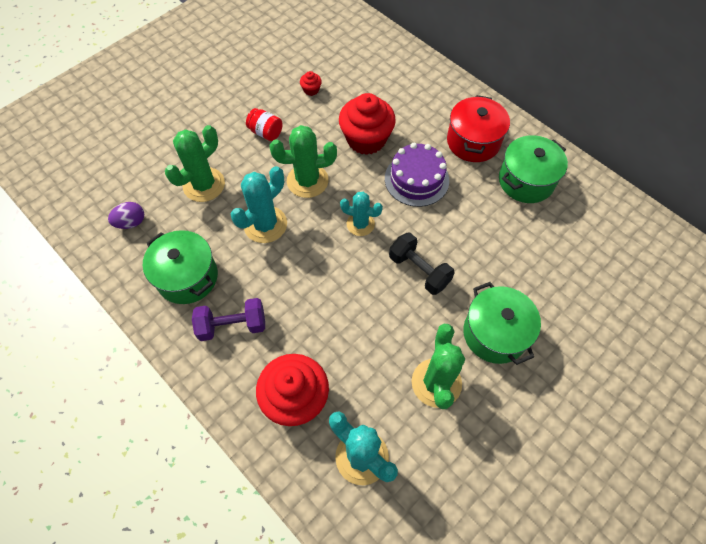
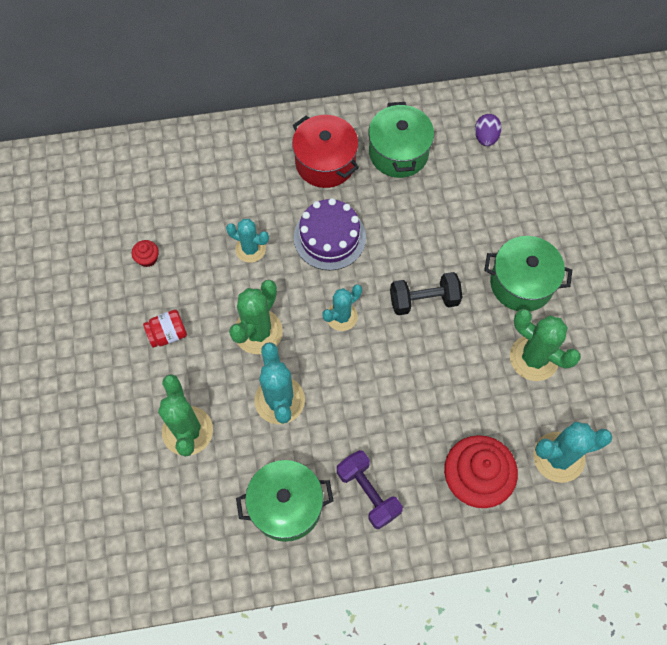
camera: 55 degrees left, 5 degrees up
purple egg [108,202,144,229] -> purple egg moved to [475,114,502,146]
purple dumbbell [192,298,265,341] -> purple dumbbell turned 60 degrees counterclockwise [337,450,403,529]
red cupcake [339,93,396,155] -> turquoise cactus [226,219,269,263]

